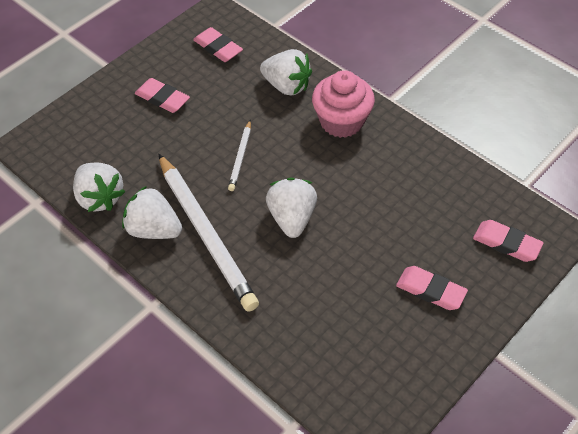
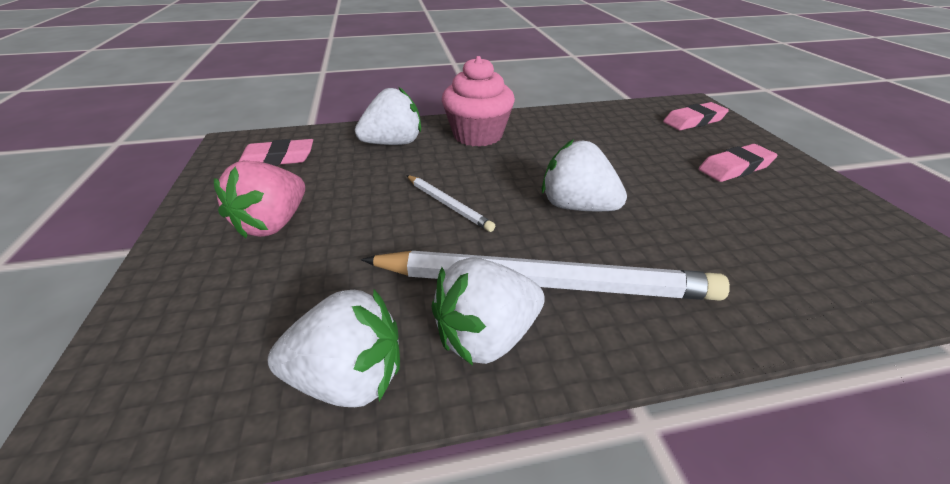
camera: 55 degrees left, 15 degrees down
pink eraser [135,78,190,113] -> pink strawberry [214,161,305,238]

